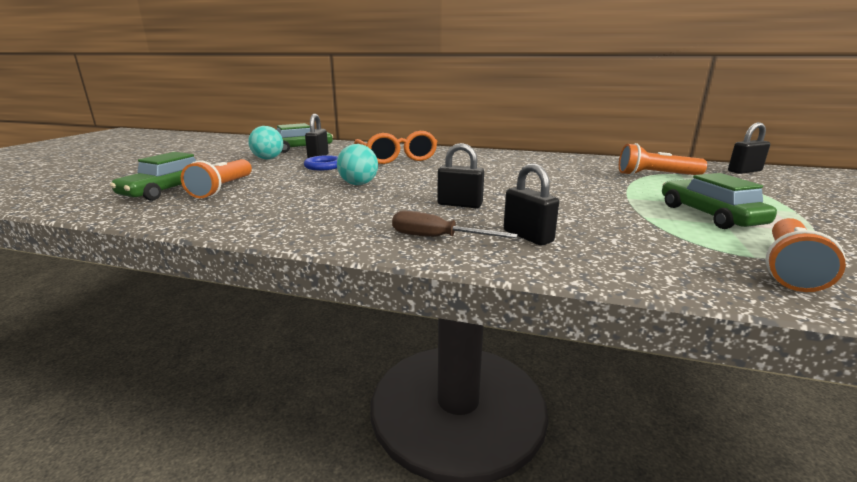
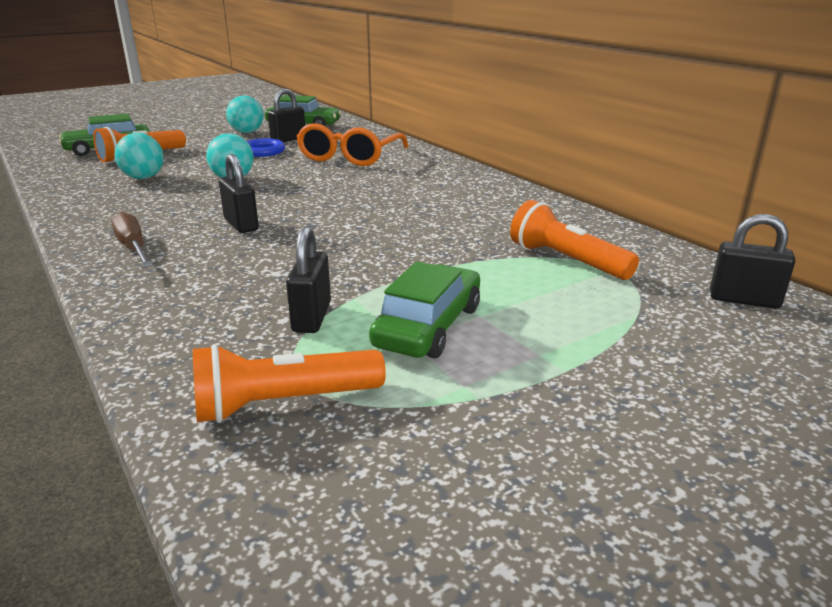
camera: 40 degrees right, 5 degrees up
black padlock [504,164,559,246] -> black padlock moved to [286,226,331,333]
none -> turquoise ball [115,133,164,179]

